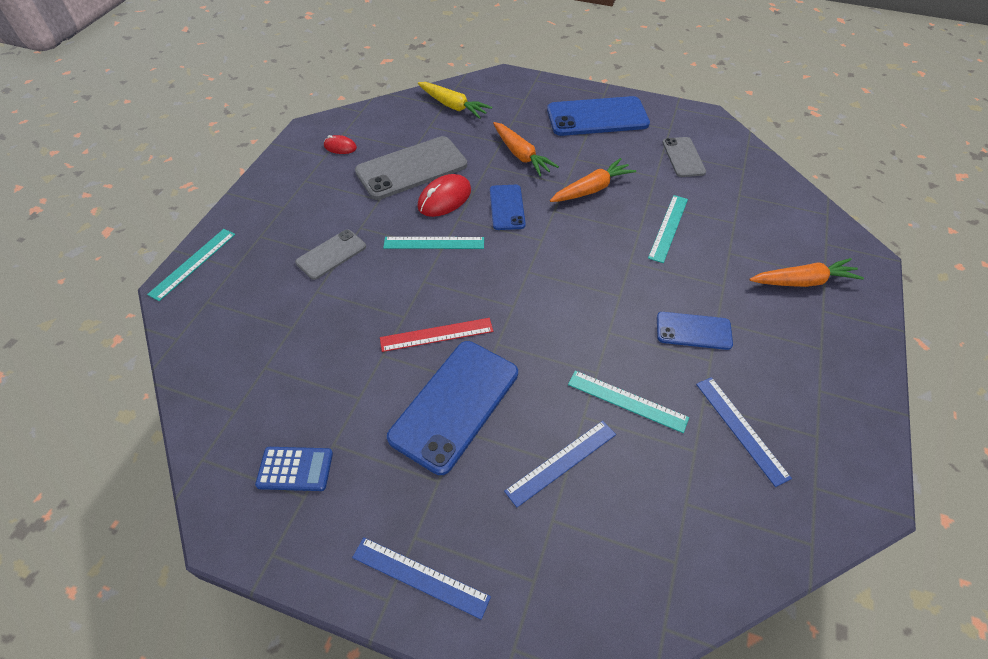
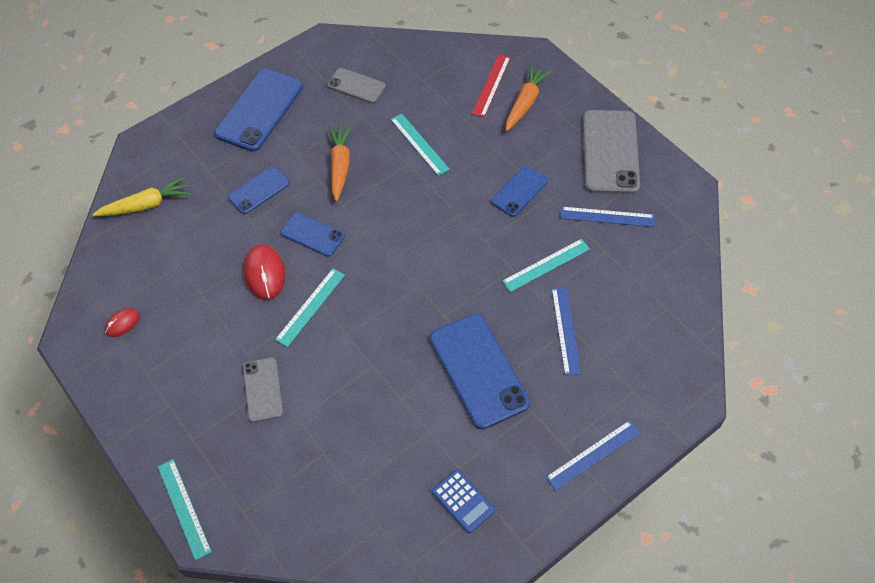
camera: 55 degrees left, 5 degrees up
blue calculator [255,447,333,491] -> blue calculator turned 105 degrees clockwise [432,469,495,533]
grey phone [355,136,467,200] -> grey phone moved to [583,110,640,194]
red ruler [380,318,493,352] -> red ruler moved to [472,54,511,117]
orange carrot [493,122,559,177] -> blue phone [228,166,290,214]

